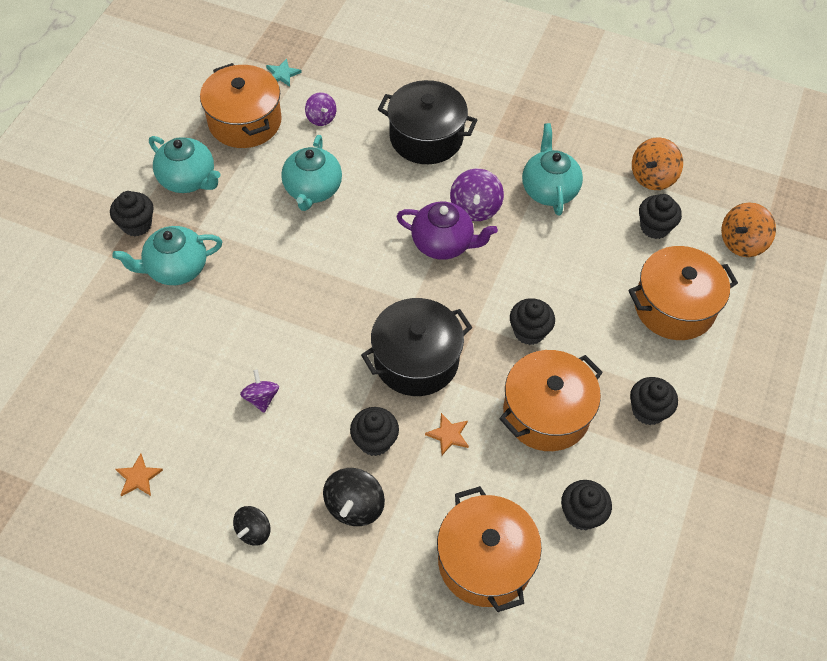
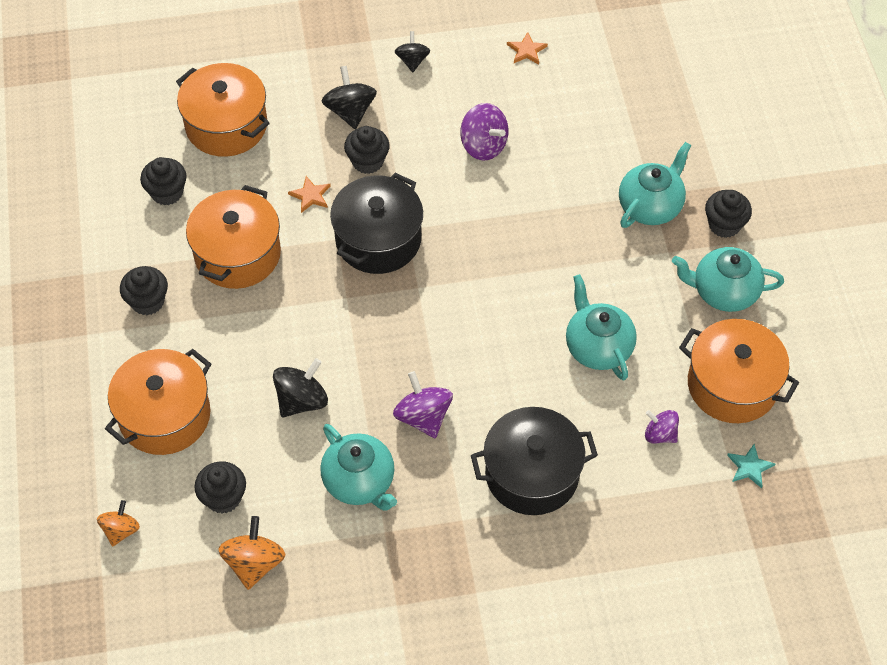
camera: 150 degrees right, 0 degrees up
purple spinning top [240,369,279,413] -> purple spinning top [460,103,508,161], size x1.53
purple teapot [396,202,498,260] -> none
black cupcake [510,298,555,345] -> none
orange spinning top [721,202,776,257] -> orange spinning top [97,500,140,547], size x0.65
none -> black spinning top [273,358,328,417]

